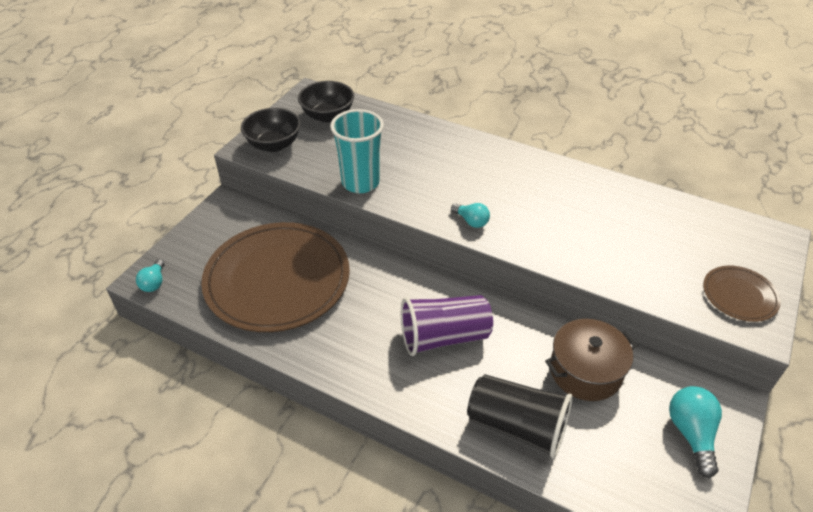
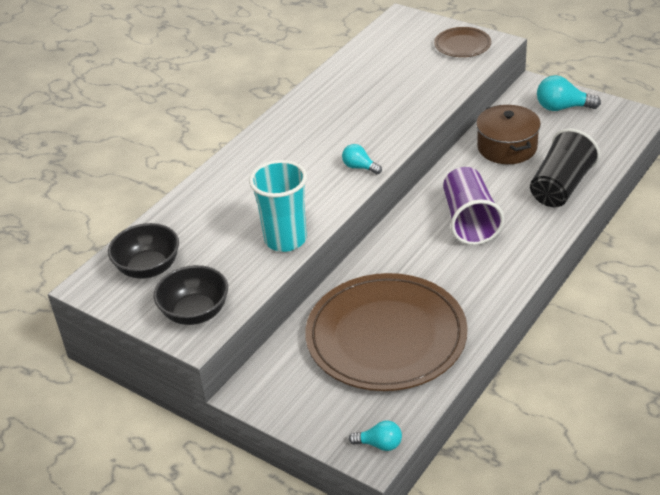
camera: 80 degrees left, 5 degrees down
turquoise light bulb [451,203,490,228] -> turquoise light bulb turned 105 degrees counterclockwise [342,144,382,174]

